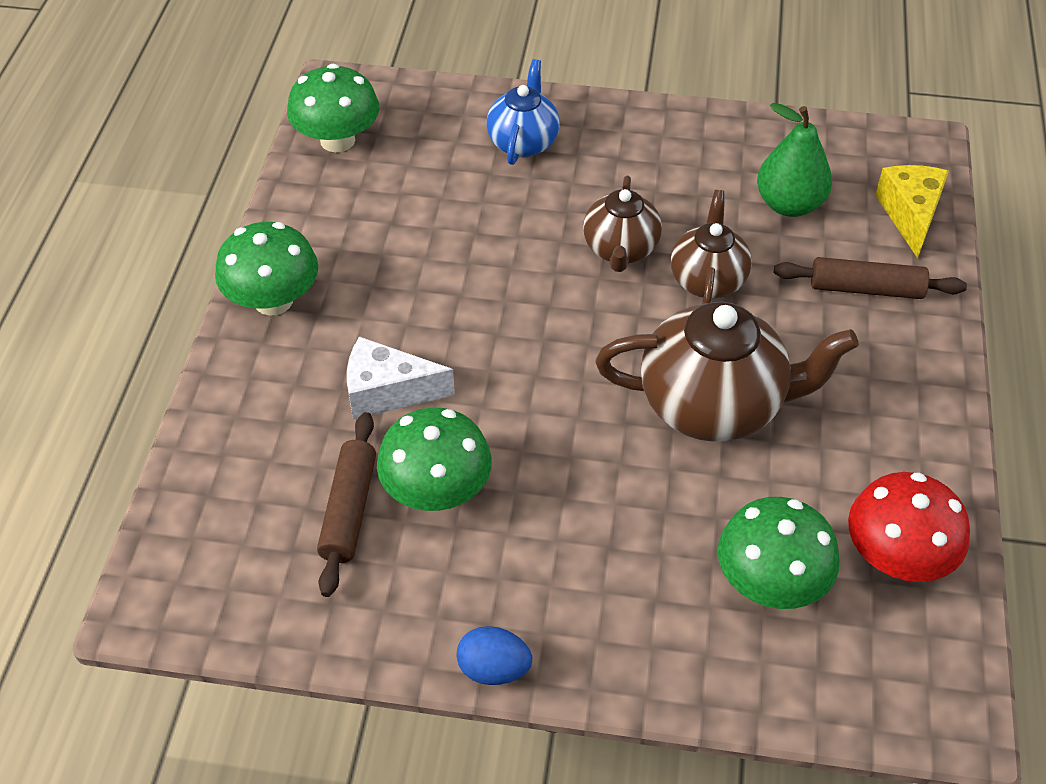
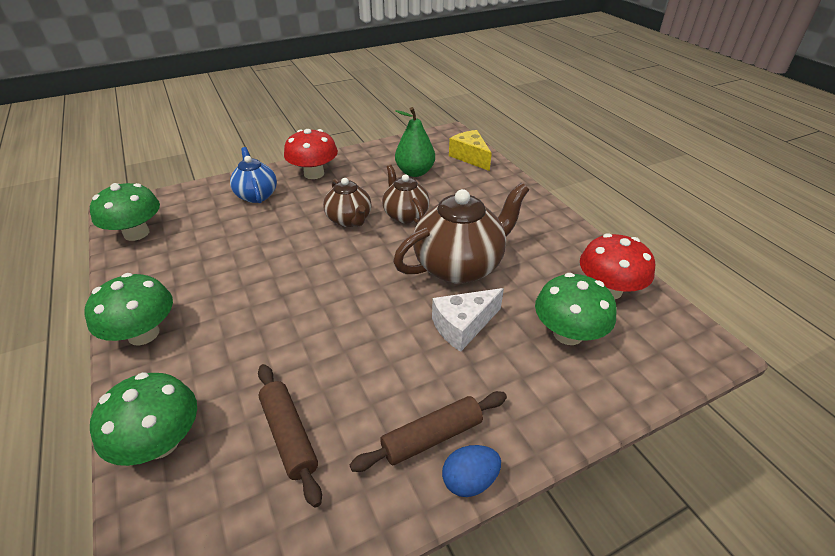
camera: 35 degrees left, 10 degrees down
white cheese [347,336,455,419] -> white cheese moved to [432,288,504,352]
green mushroom [377,408,492,511] -> green mushroom moved to [90,372,197,466]
brown rolling pin [774,257,967,299] -> brown rolling pin moved to [349,391,507,472]
none -> red mushroom [284,129,338,179]

